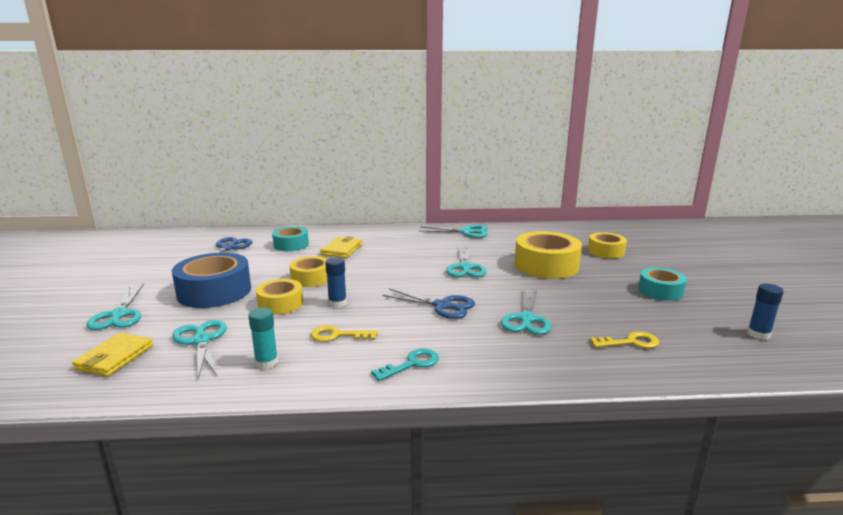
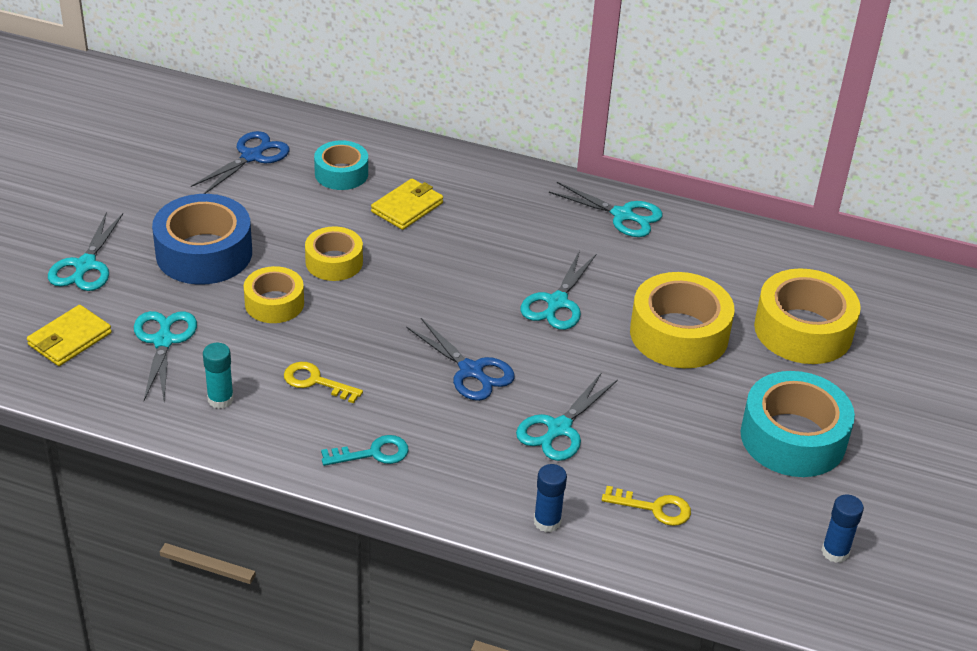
camera: 20 degrees right, 20 degrees up
blue glue stick [325,257,347,308] -> blue glue stick moved to [534,464,567,532]
yellow tape [588,232,627,258] -> yellow tape [754,268,861,364], size x1.67
turquoise tape [638,267,687,301] -> turquoise tape [741,371,855,477], size x1.67

